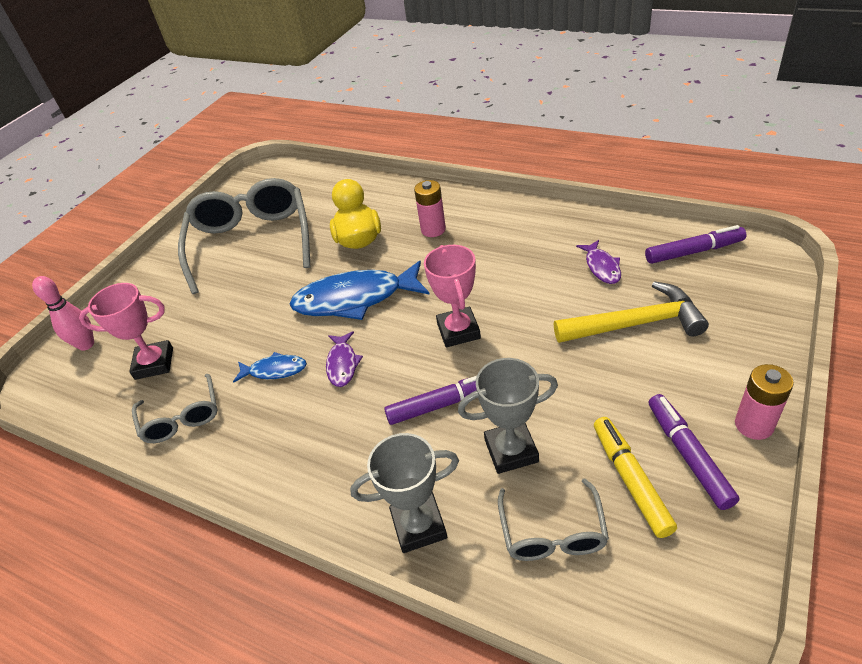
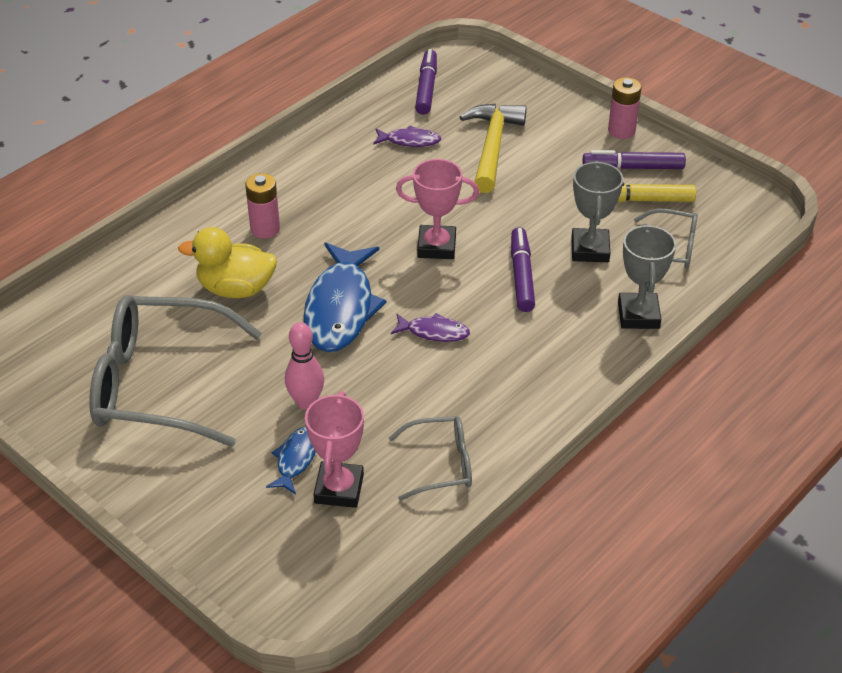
camera: 80 degrees left, 0 degrees up
pink bowling pin [32,276,94,351] -> pink bowling pin moved to [285,322,324,410]
blue fish [233,352,307,382] -> blue fish moved to [266,427,316,494]

